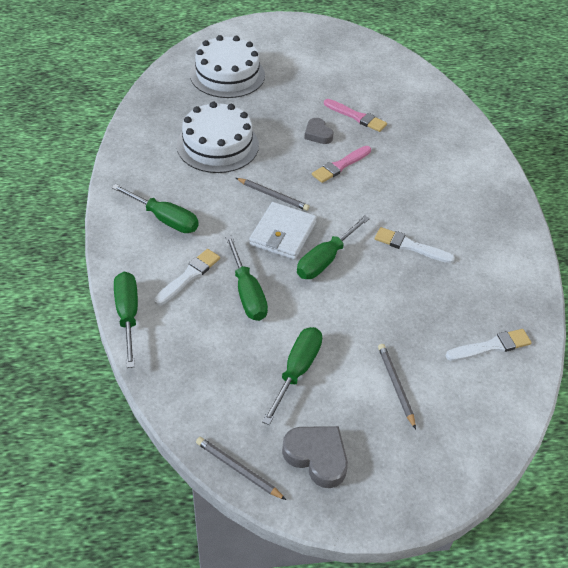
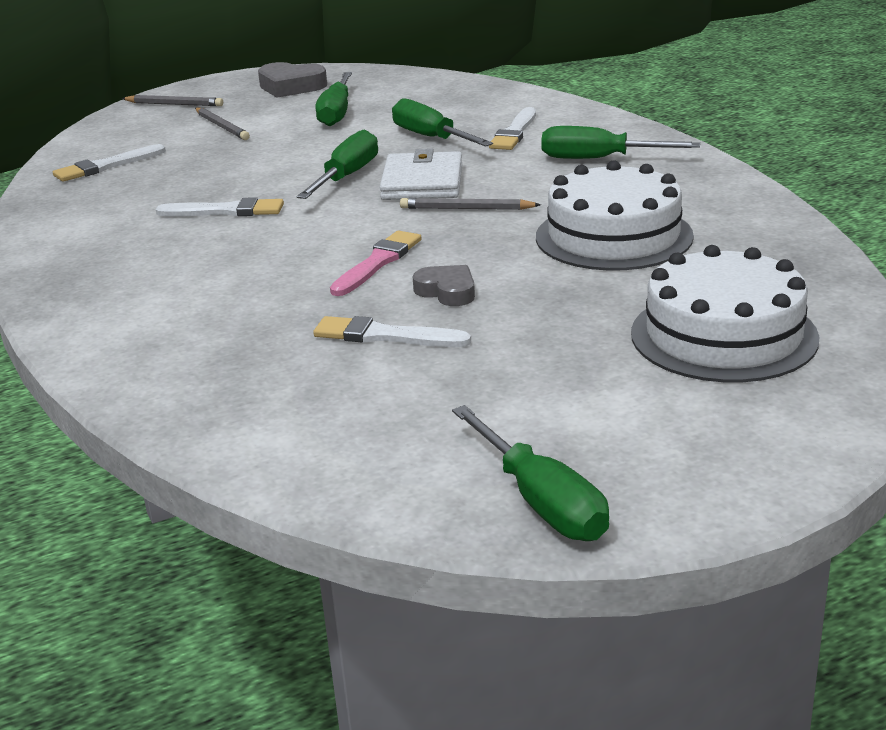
camera: 165 degrees right, 20 degrees down
green screwdriver [114,272,138,368] -> green screwdriver moved to [452,405,609,541]
grey pencil [196,437,286,500] -> grey pencil moved to [122,95,223,106]
pink brush [324,99,387,132] -> white brush [313,316,471,347]

